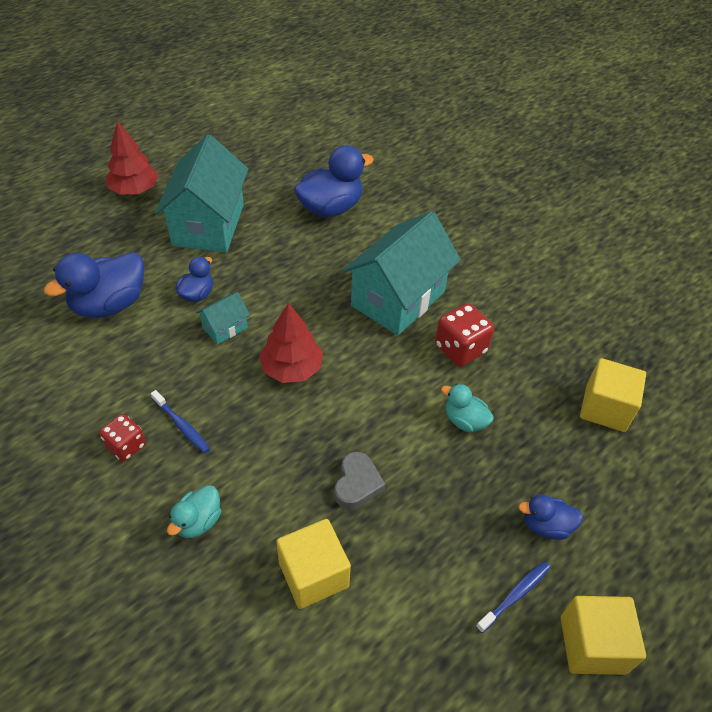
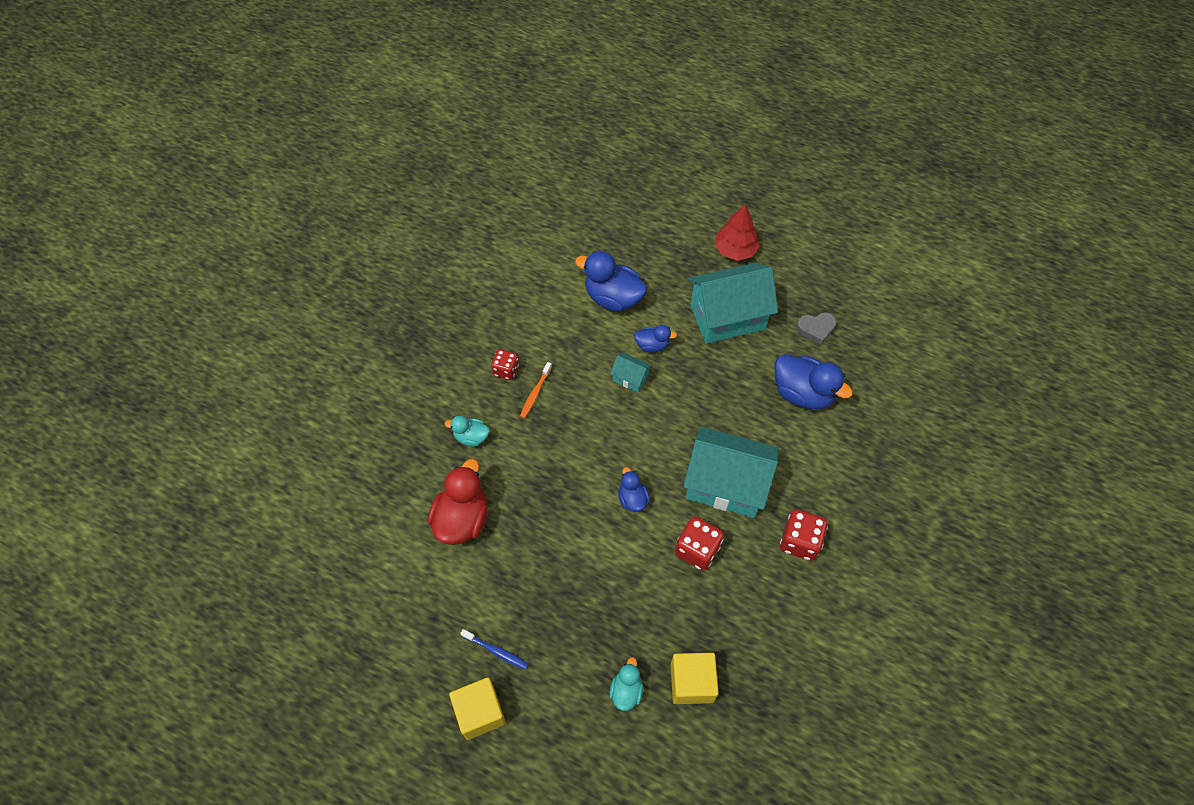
camera: 70 degrees right, 10 degrees up
blue toothbrush [151,390,210,453] -> orange toothbrush [520,362,552,418]
red tree [259,302,323,383] -> none
yellow cube [276,519,351,609] -> red duck [428,459,488,545]
grey heart [334,452,386,509] -> grey heart moved to [796,312,836,344]
turquoise duck [441,384,494,432] -> turquoise duck moved to [609,657,643,711]
blue duck [518,495,583,540] -> blue duck moved to [618,467,650,512]
none -> red dice [780,509,828,561]

